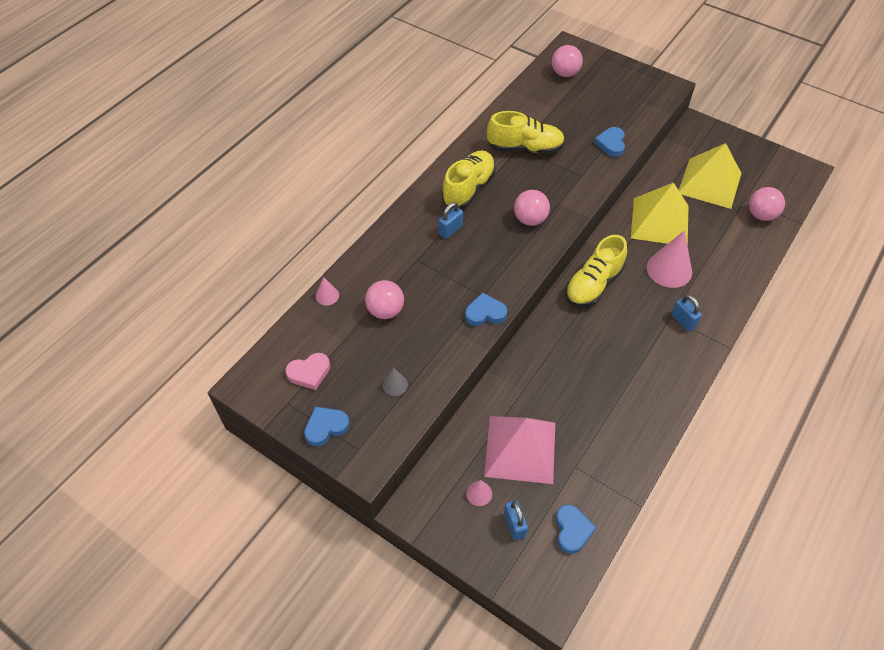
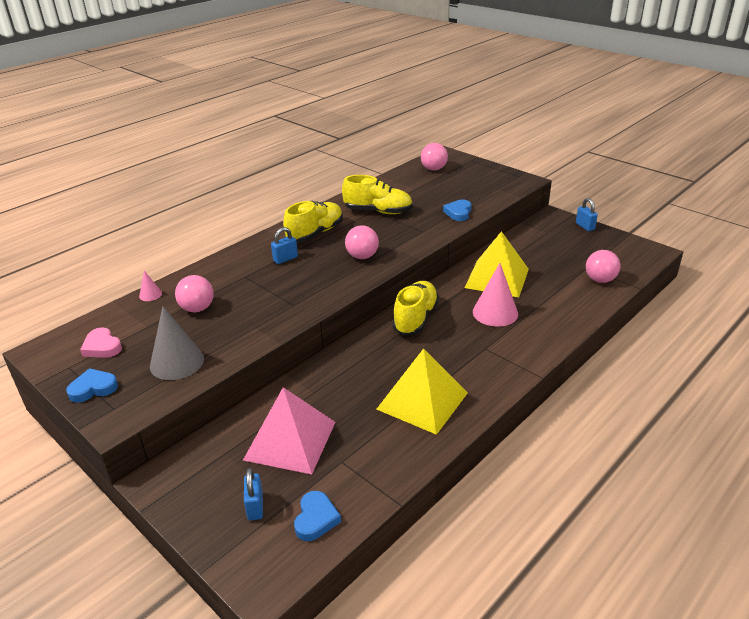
camera: 10 degrees right, 20 degrees down
pink heart [285,353,330,390] -> pink heart turned 60 degrees clockwise [80,327,122,358]
grey cone [383,368,408,396] -> grey cone [150,306,204,380], size x2.08
blue heart [465,293,507,326] -> none
pink cone [466,480,492,506] -> none
yellow shoe [565,235,627,307] -> yellow shoe turned 150 degrees clockwise [392,281,439,335]
blue padlock [671,295,702,331] -> blue padlock moved to [576,198,598,231]
yellow pyramid [679,143,742,209] -> yellow pyramid moved to [376,348,468,435]

